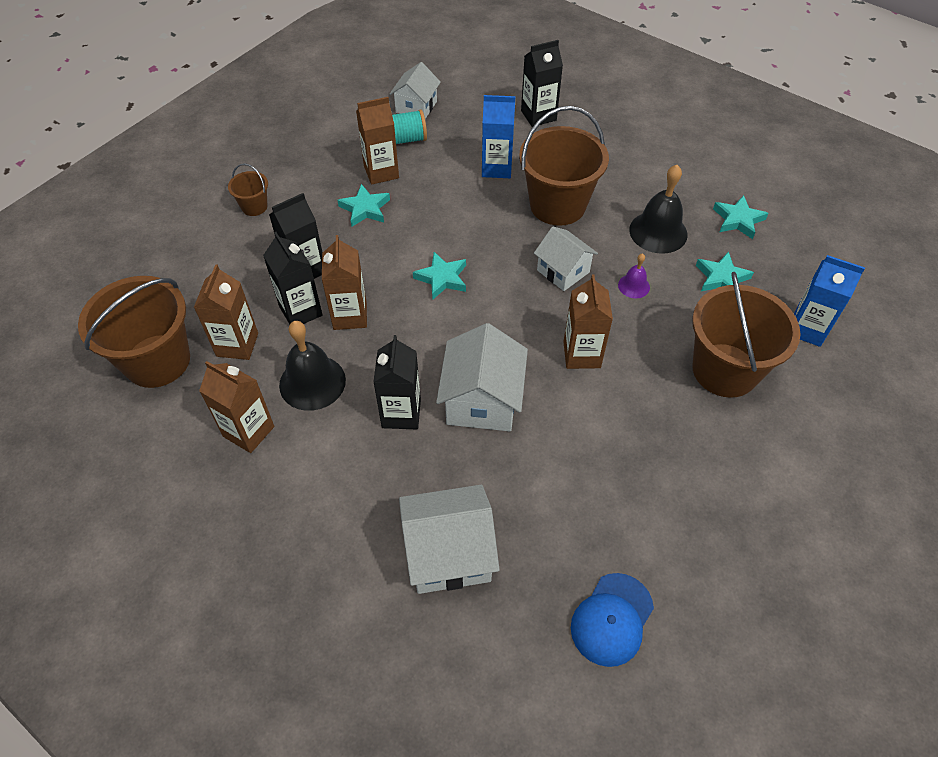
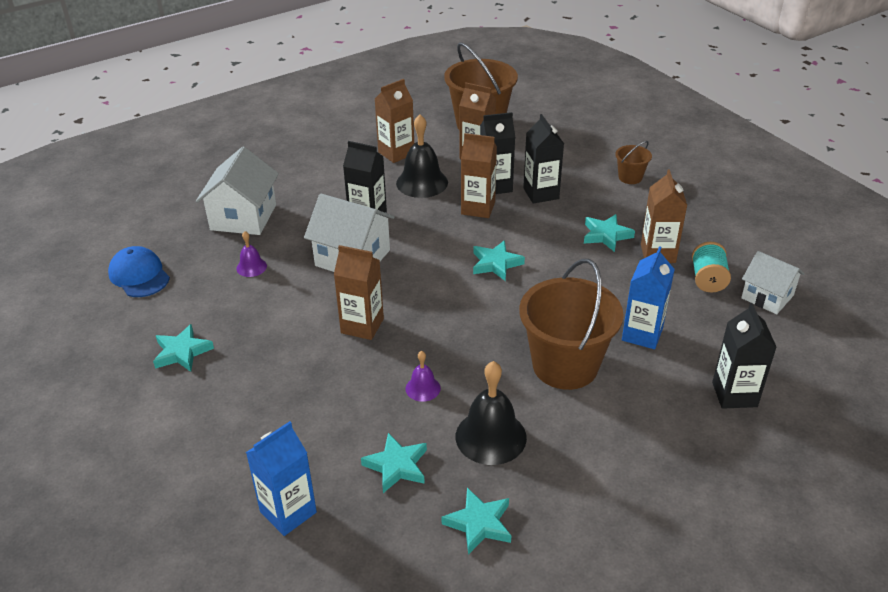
camera: 110 degrees right, 15 degrees down
white house [534,227,598,291] -> none
brown bucket [692,272,800,398] -> none
none -> turquoise star [153,324,214,372]
none -> purple bell [236,231,267,277]

